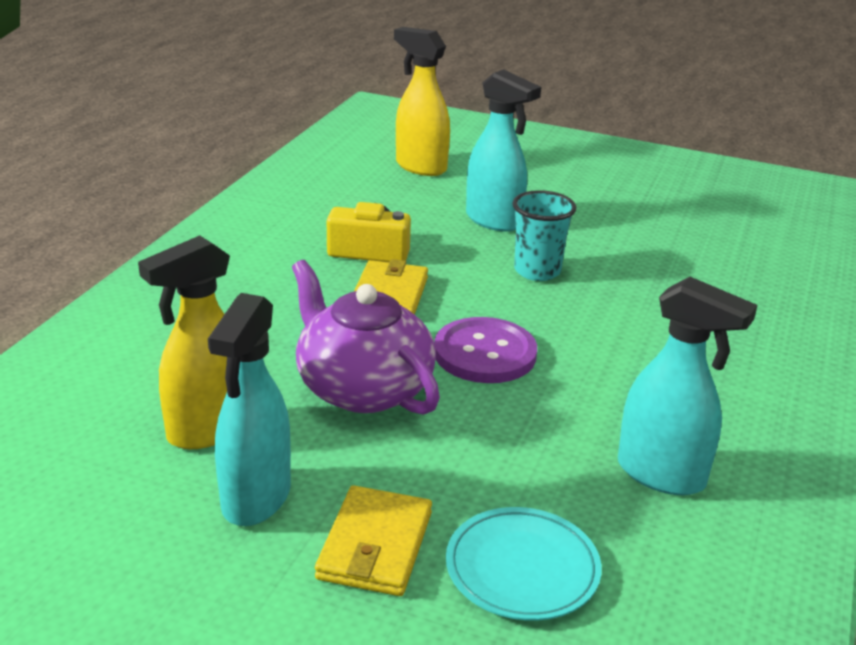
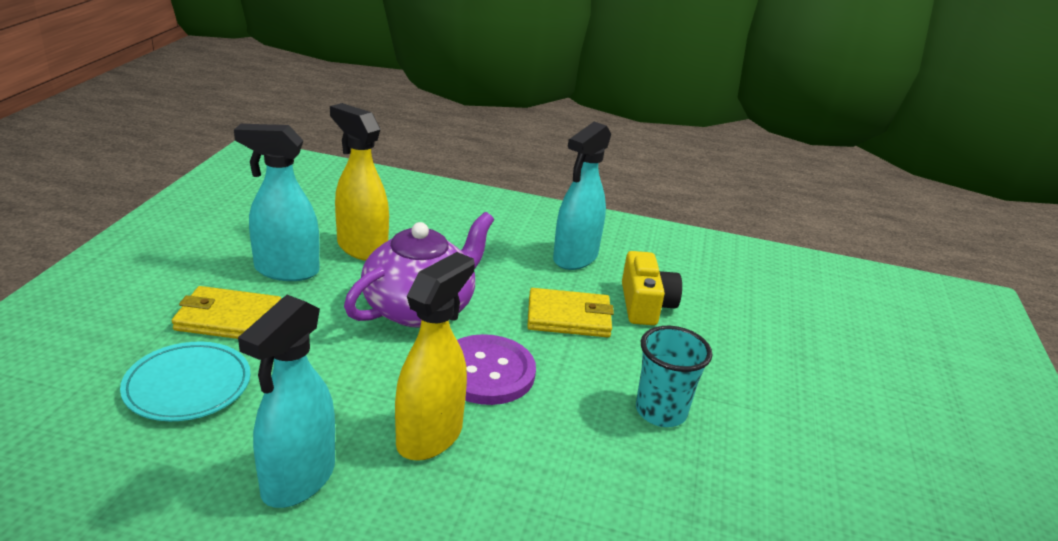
camera: 80 degrees right, 0 degrees up
yellow spray bottle [394,27,450,176] -> yellow spray bottle moved to [395,252,475,461]
turquoise spray bottle [466,69,541,232] -> turquoise spray bottle moved to [553,122,611,270]

